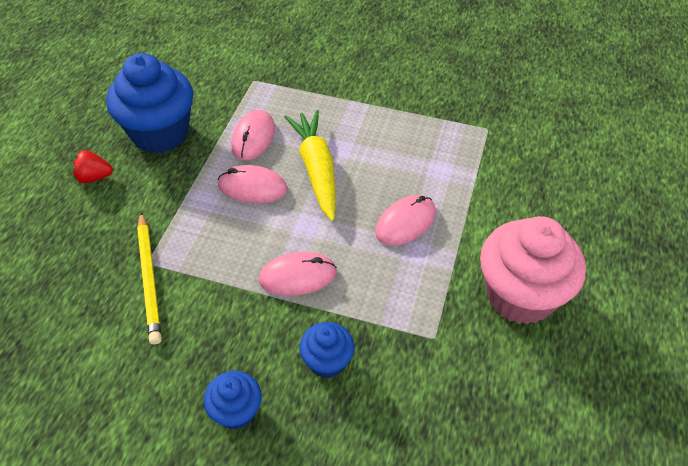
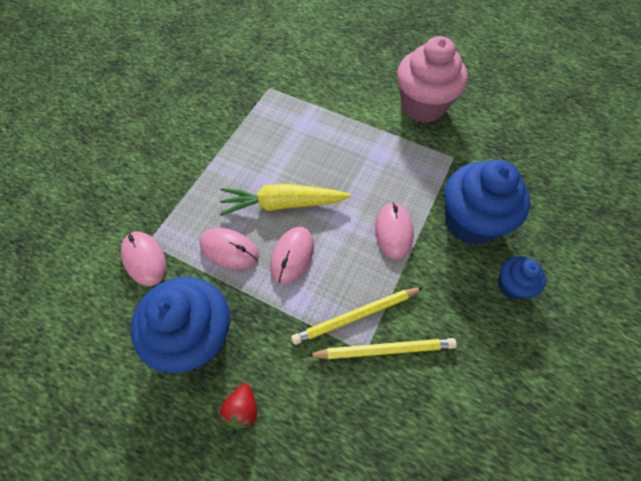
camera: 80 degrees left, 10 degrees up
blue cupcake [299,322,354,378] -> blue cupcake [444,160,530,245], size x1.95
pink mouse [375,195,436,246] -> pink mouse moved to [121,232,166,286]
none -> yellow pencil [291,287,423,345]

